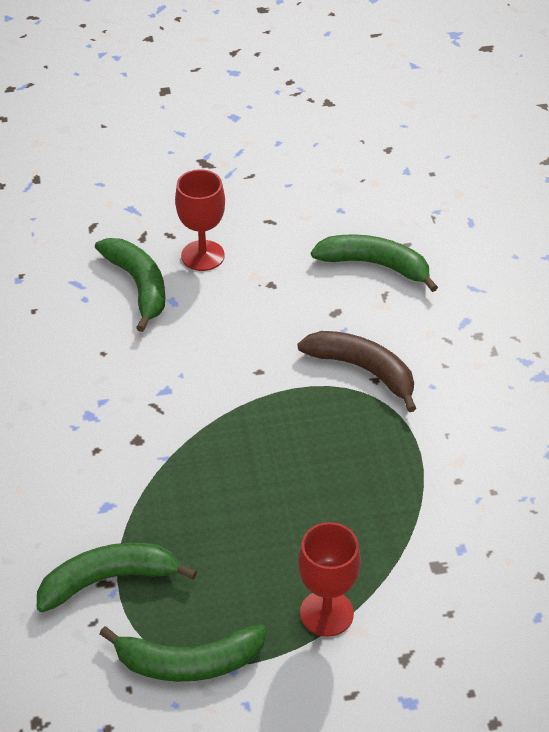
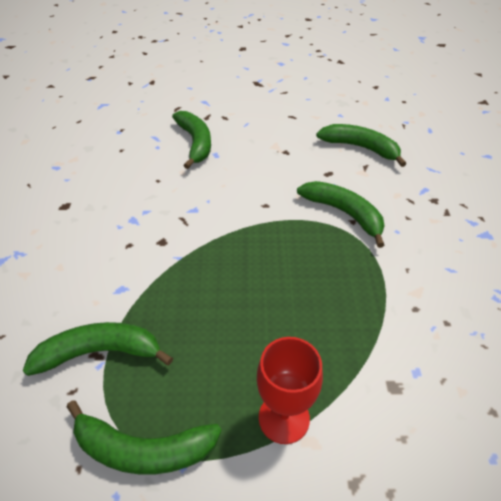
camera: 10 degrees right, 0 degrees up
red goblet [175,169,225,271] -> none
brown banana [298,331,416,412] -> green banana [297,181,385,248]

